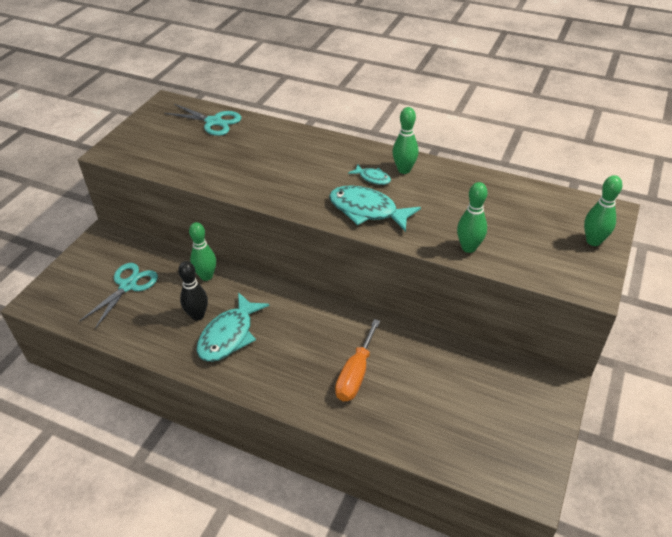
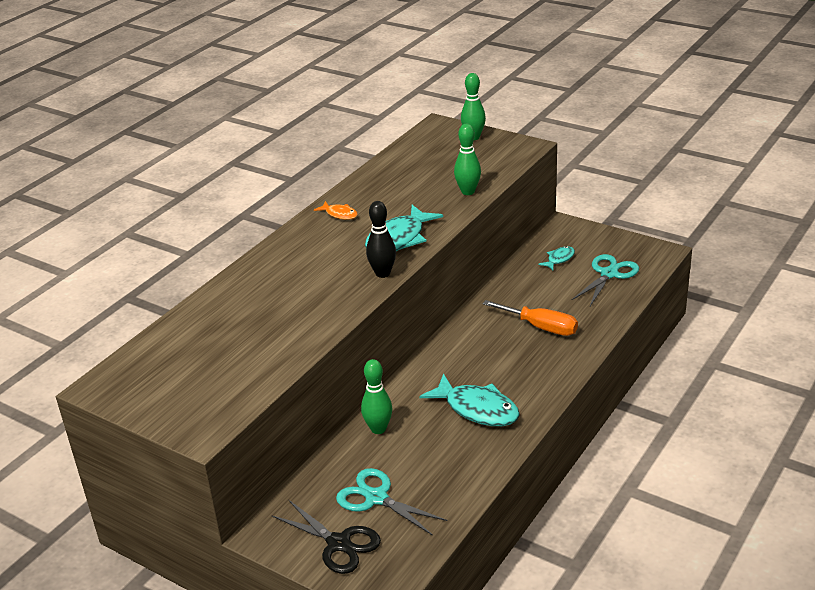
camera: 80 degrees left, 10 degrees down
turquoise scissors [164,104,241,136] -> turquoise scissors moved to [572,254,639,306]
black bowling pin [178,261,208,320] -> black bowling pin moved to [366,201,396,278]
turquoise fish [348,164,391,185] -> turquoise fish moved to [538,246,575,270]
green bowling pin [393,107,419,174] -> orange fish [314,201,358,220]
none -> black scissors [271,500,381,574]

